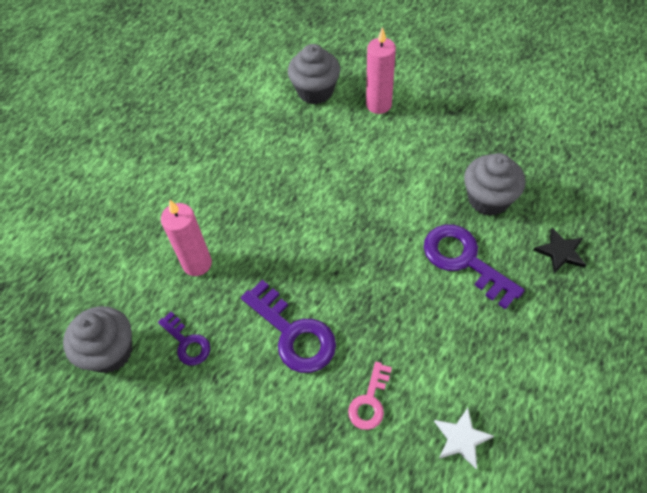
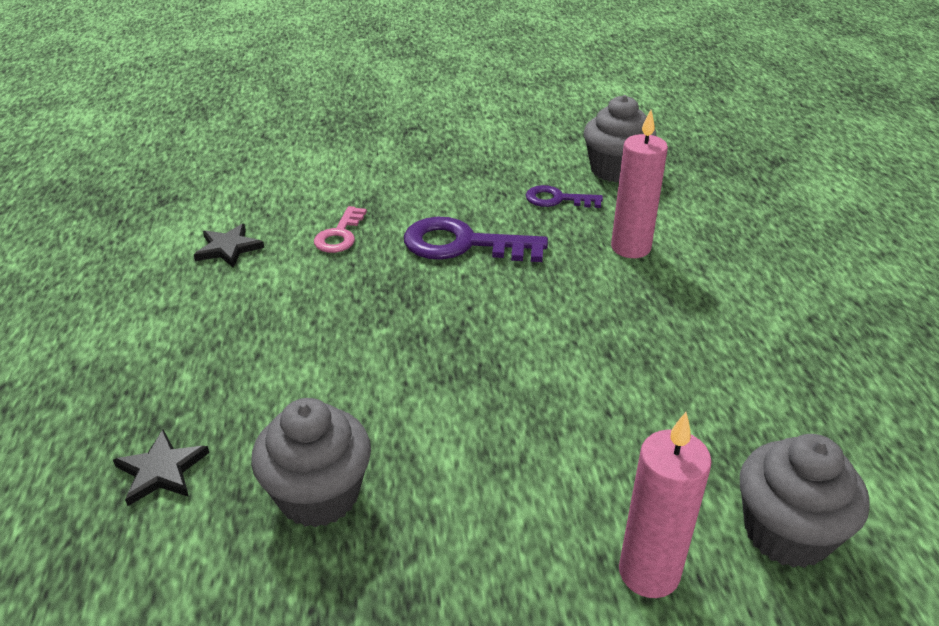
camera: 140 degrees right, 20 degrees down
pink key [348,362,392,430] -> pink key turned 150 degrees counterclockwise [314,206,367,253]
purple key [424,225,525,310] -> none
white star [434,408,494,469] -> black star [194,224,264,268]

